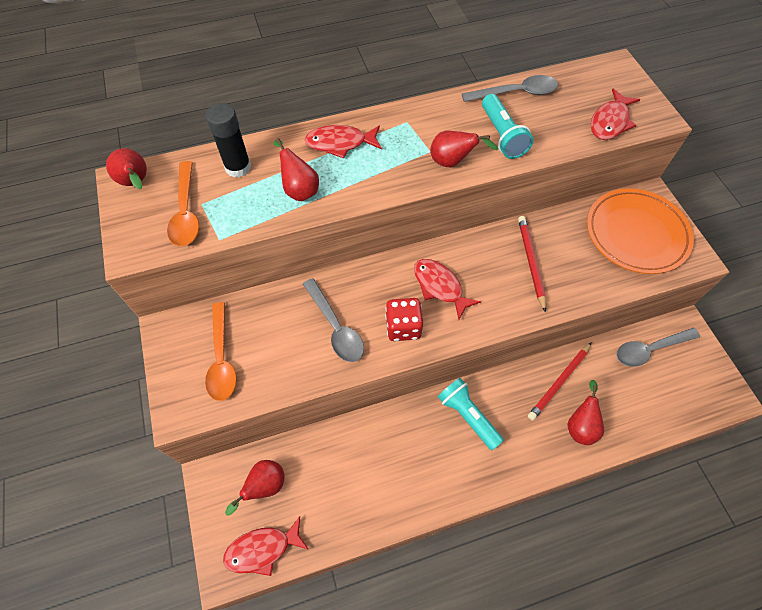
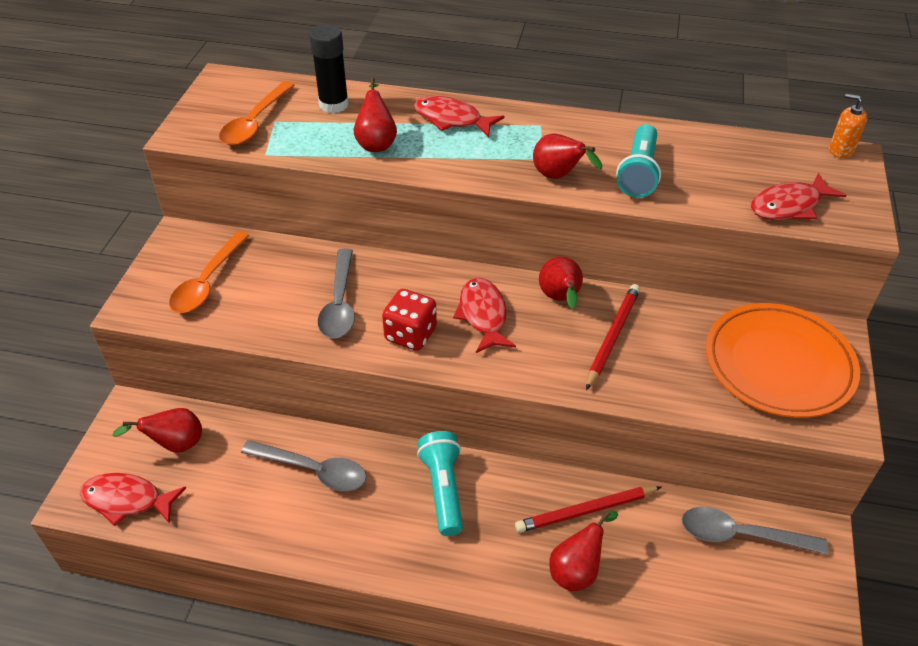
camera: 30 degrees right, 15 degrees down
red pear [106,148,147,189] -> red pear moved to [539,257,583,309]
grey spoon [462,75,558,102] -> grey spoon moved to [241,440,367,491]
none -> orange soap dispenser [829,94,867,158]

